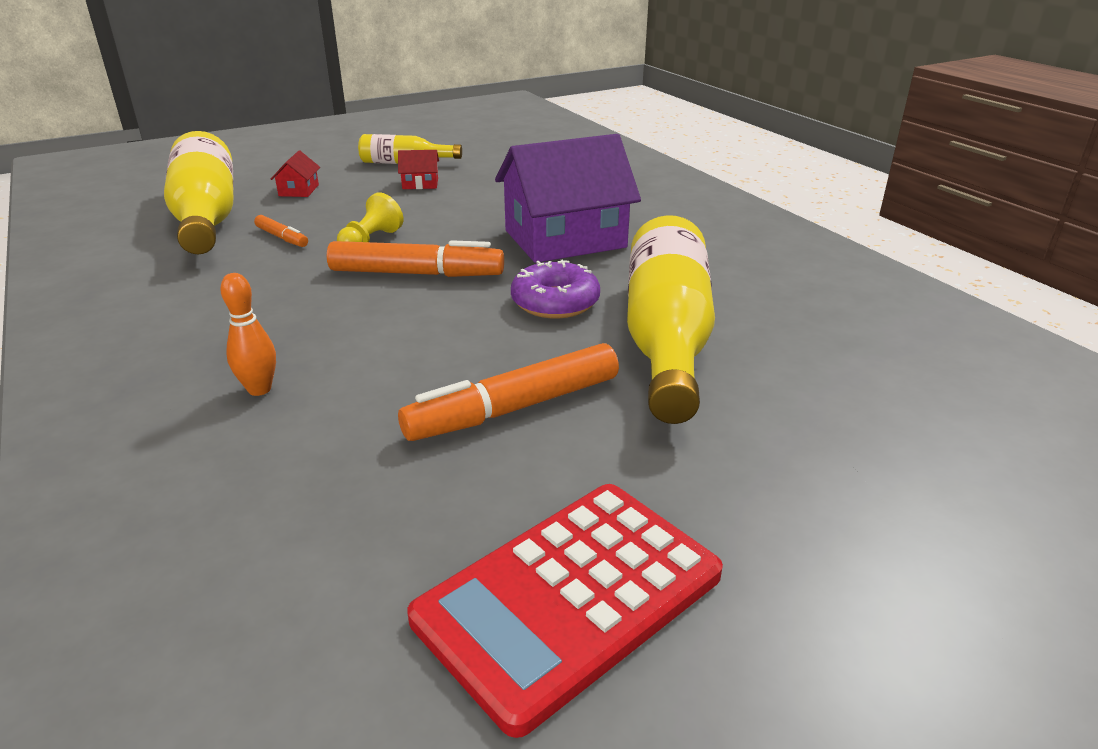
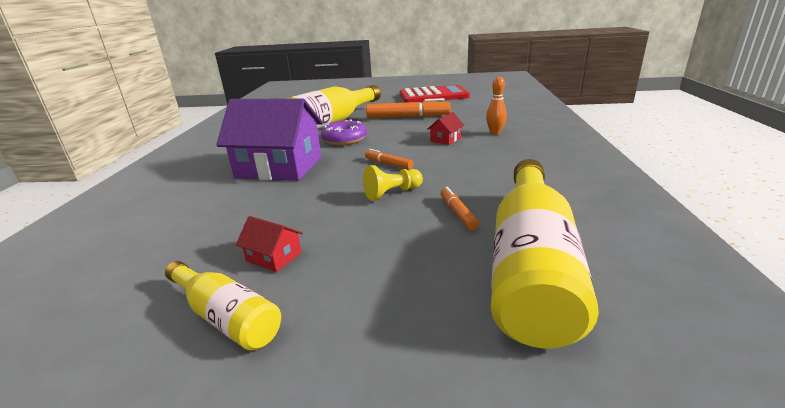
camera: 145 degrees left, 5 degrees down
red house [271,151,320,197] -> red house moved to [427,112,465,145]
orange marker [327,240,504,277] -> orange marker [365,149,413,169], size x0.50

